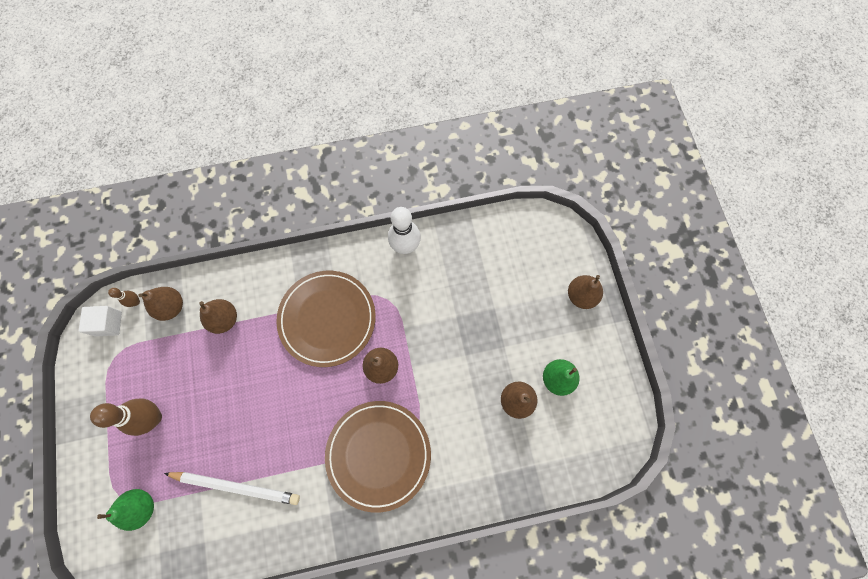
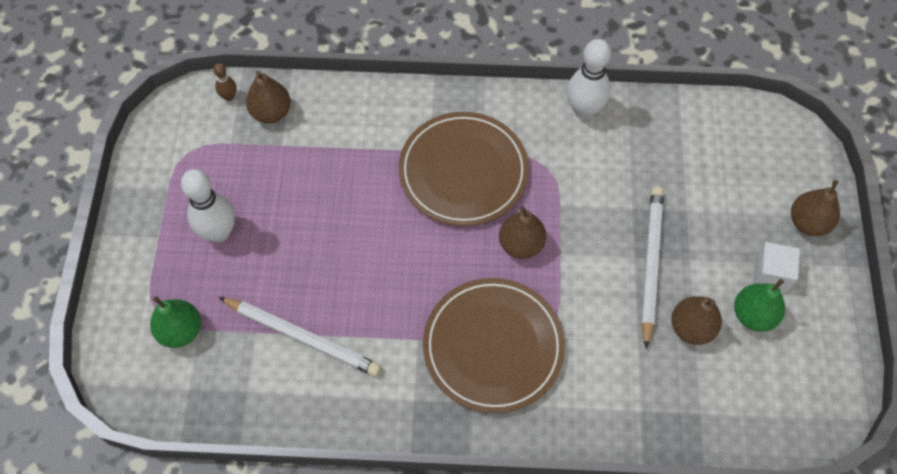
camera: 15 degrees right, 10 degrees down
white cube [79,306,122,336] -> white cube moved to [753,242,800,292]
brown bowling pin [90,398,162,436] -> white bowling pin [181,169,235,242]
brown pear [199,299,237,334] -> none
none -> white pencil [641,187,664,349]

